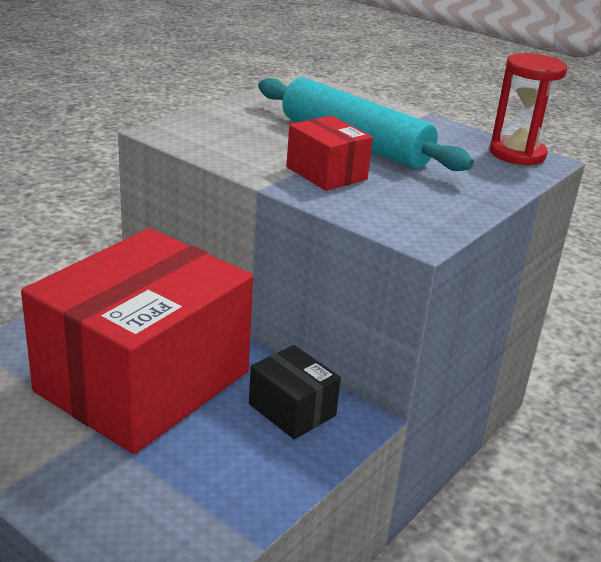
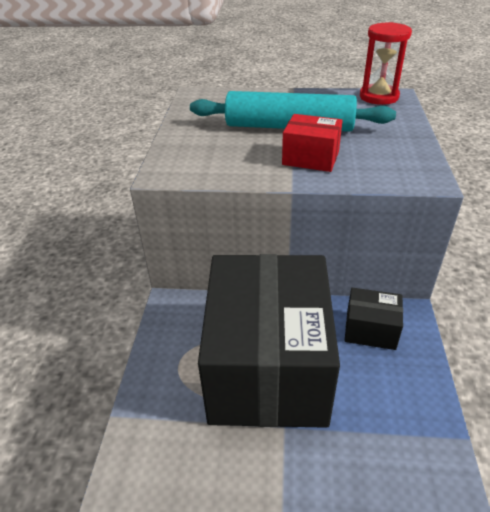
camera: 30 degrees left, 10 degrees up
red box [21,228,253,454] -> black box [198,254,340,428]

